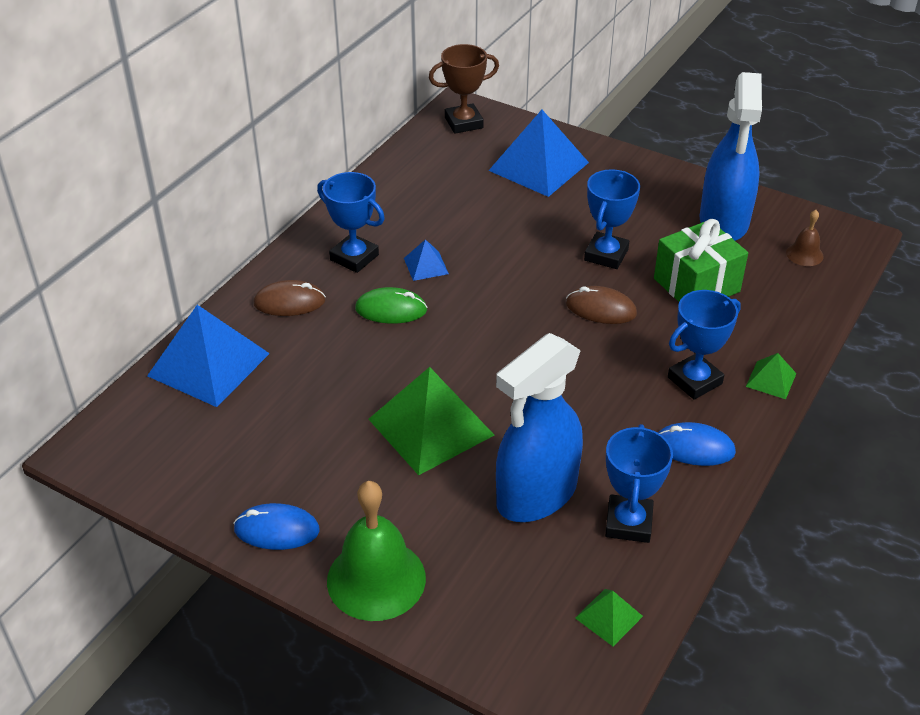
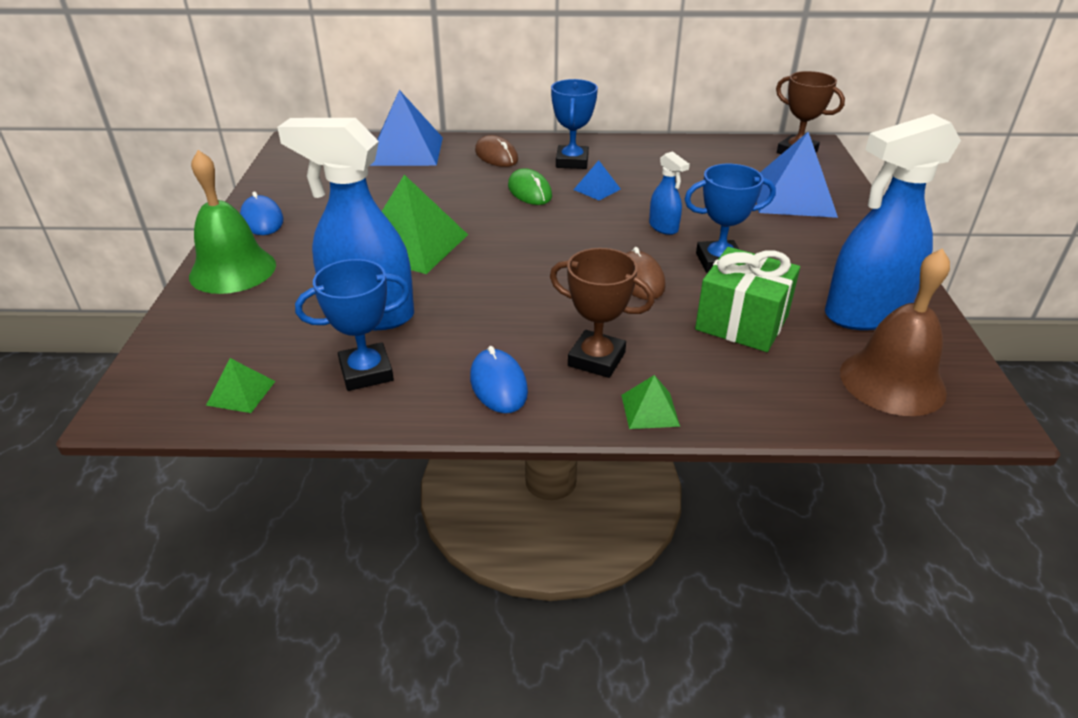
camera: 60 degrees right, 5 degrees down
blue trophy [668,290,741,400] -> brown trophy [550,248,655,378]
brown bell [786,210,824,266] -> brown bell [840,248,950,416], size x2.07
none -> blue spray bottle [649,151,690,235]

